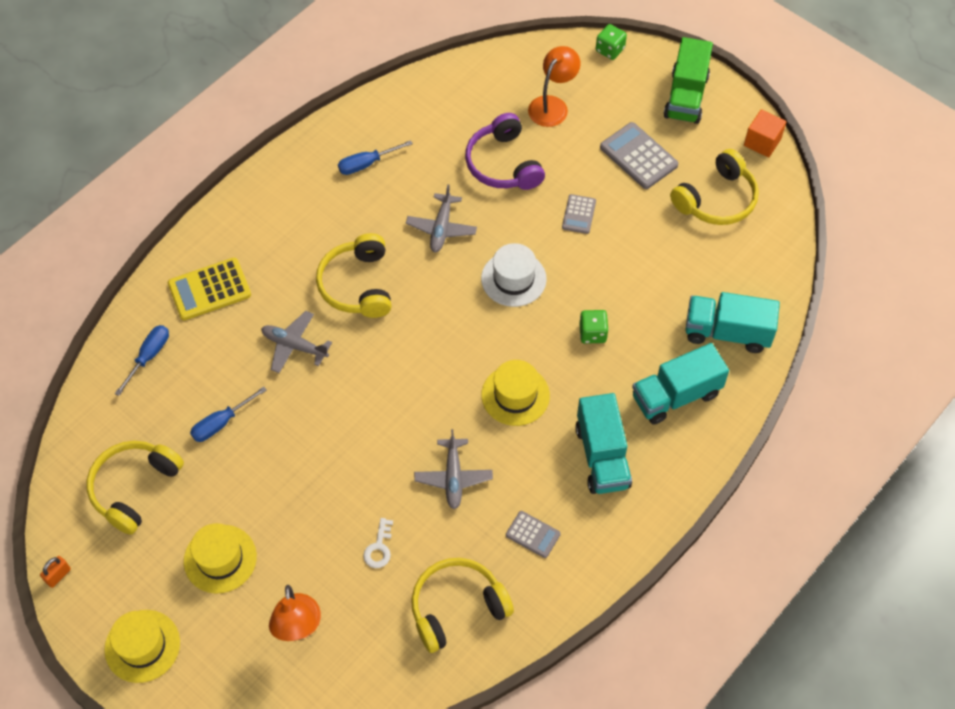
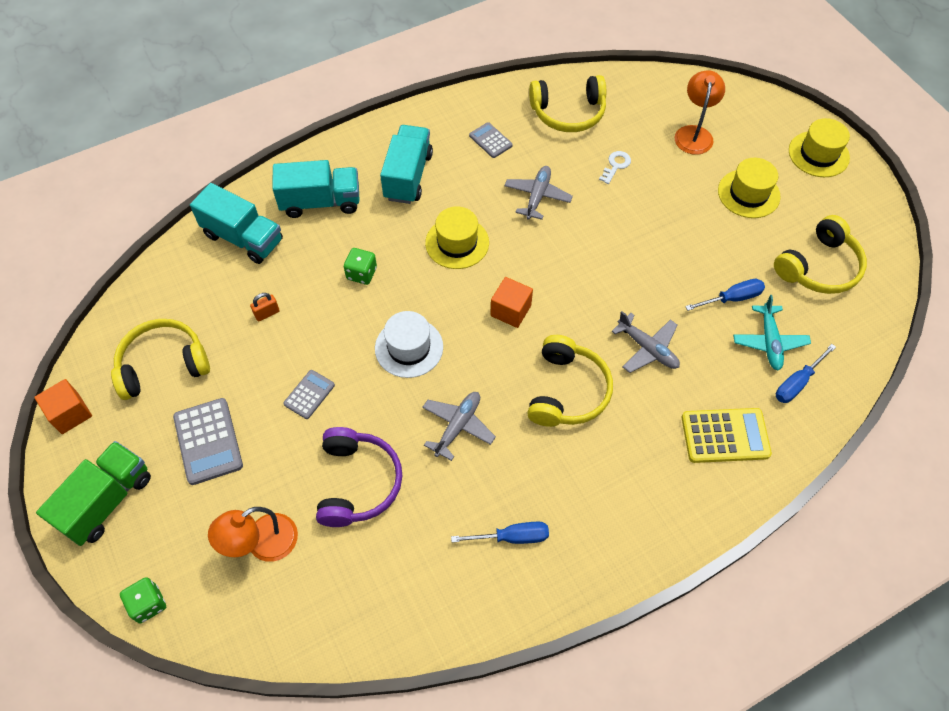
camera: 160 degrees left, 0 degrees up
orange padlock [40,556,71,588] -> orange padlock moved to [250,293,280,321]
none -> orange cube [490,277,533,328]
none -> turquoise plane [733,295,811,370]

